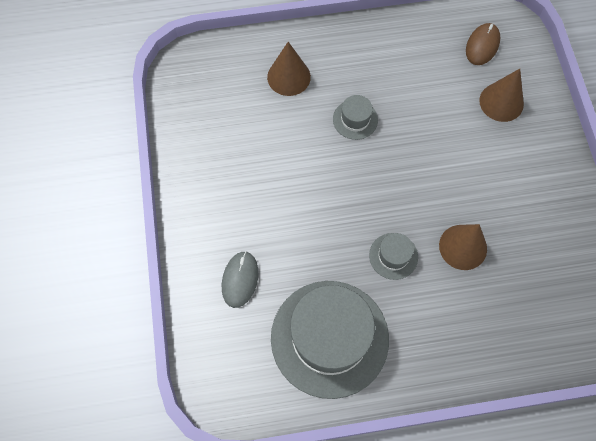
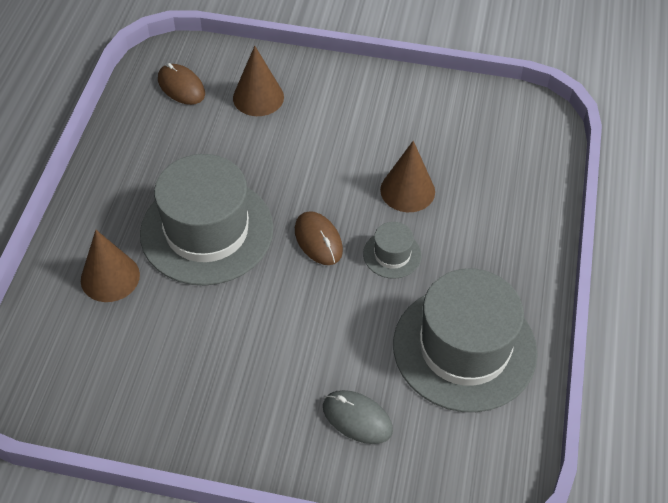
camera: 70 degrees left, 15 degrees down
grey hat [333,95,378,140] -> grey hat [140,154,274,286], size x2.31
none -> brown mouse [295,211,343,265]

